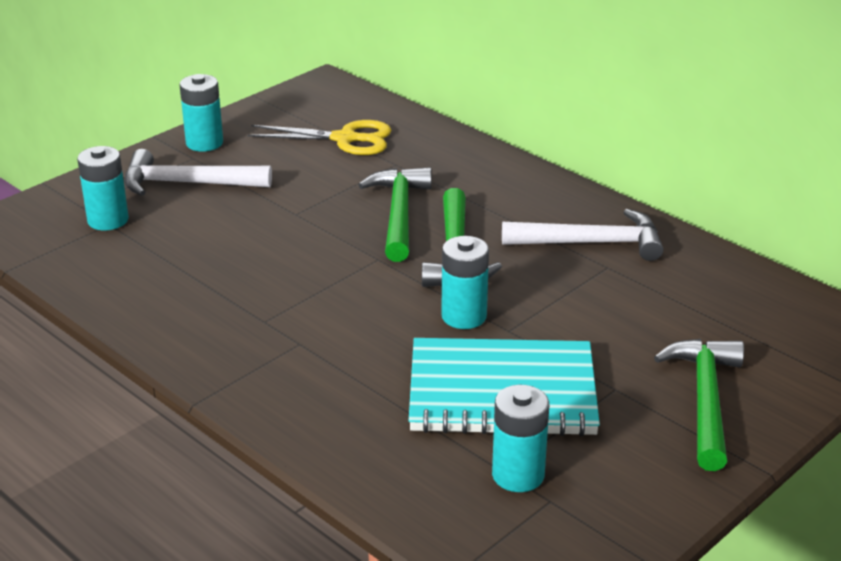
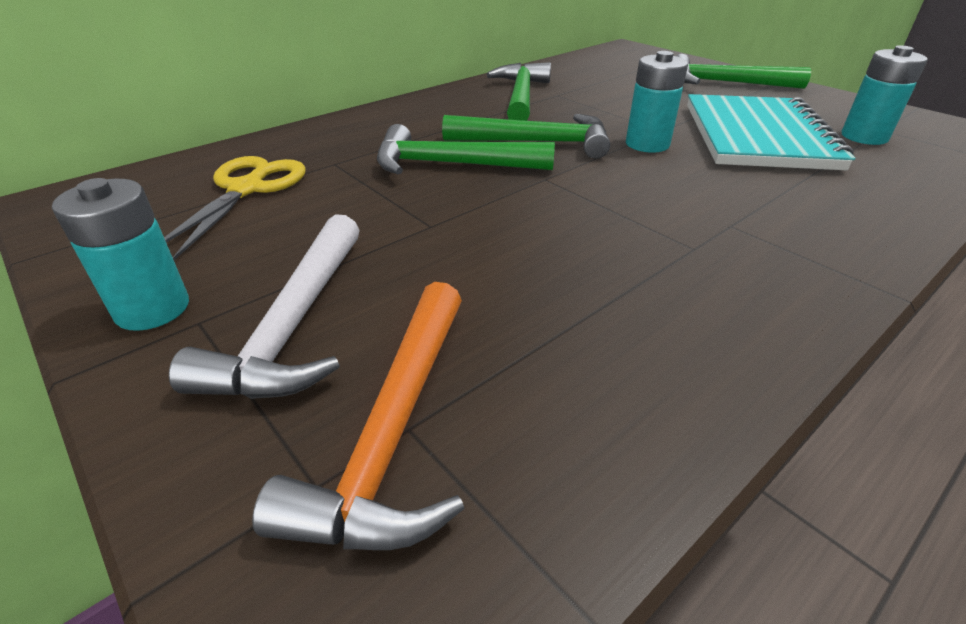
camera: 85 degrees left, 5 degrees up
turquoise battery [77,146,129,230] -> orange hammer [252,282,465,550]
white hammer [502,209,663,261] -> green hammer [487,62,551,121]

